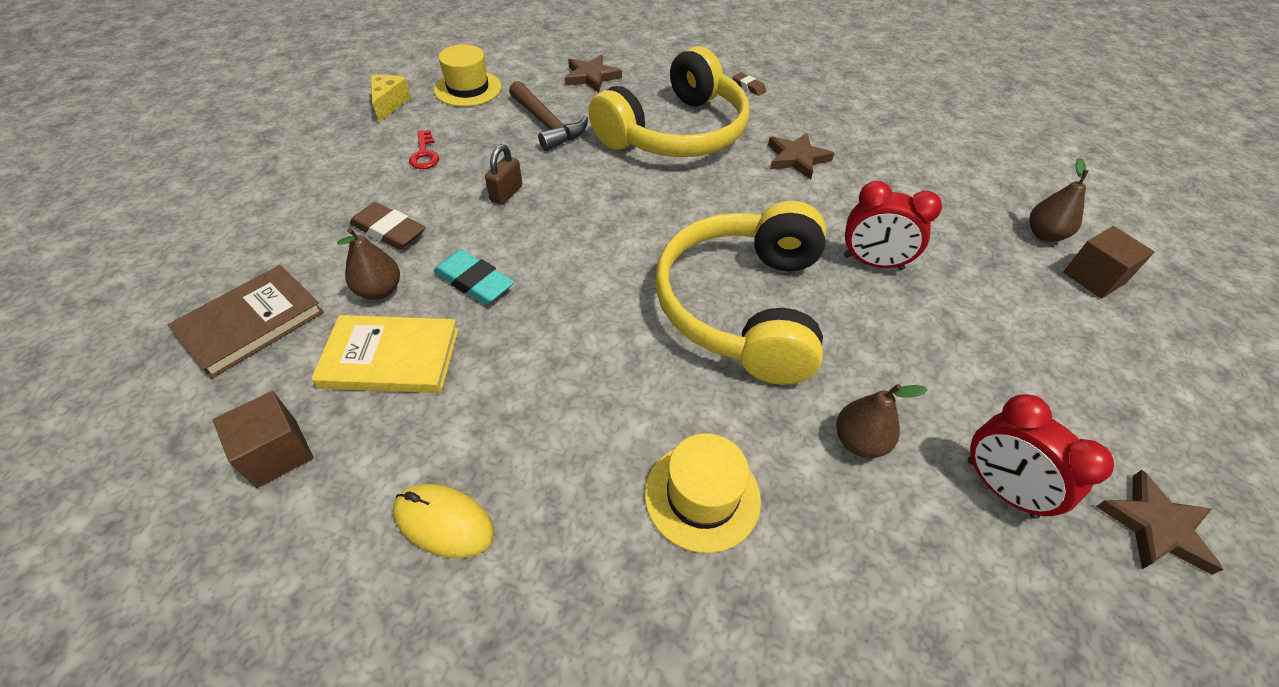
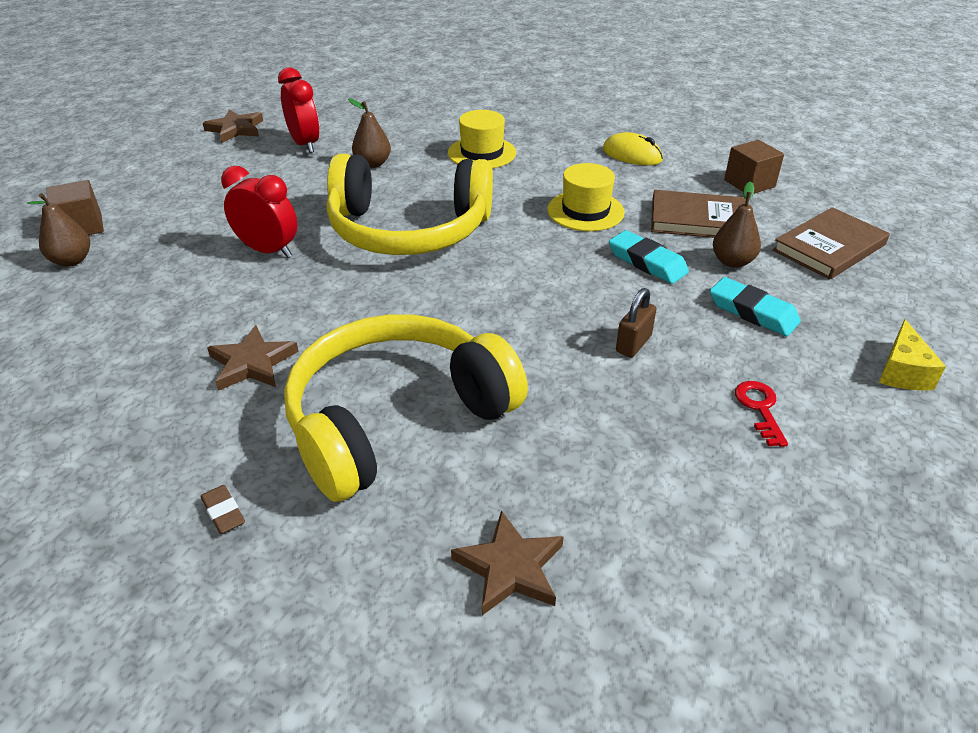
camera: 170 degrees left, 10 degrees down
yellow book [311,315,459,393] -> brown book [651,190,746,238]
brown eraser [350,202,425,250] -> turquoise eraser [710,277,801,336]
yellow cheese [371,75,411,123] -> yellow cheese moved to [879,319,946,391]
yellow hat [434,44,502,107] -> yellow hat moved to [547,163,625,231]
brown hammer [509,81,588,151] -> none
yellow headphones [655,201,826,385] -> yellow headphones turned 75 degrees clockwise [327,154,493,255]

